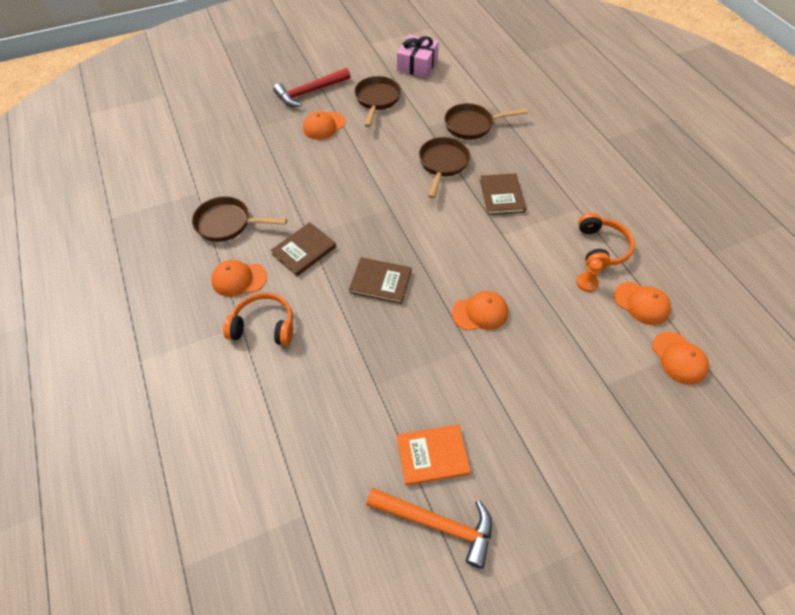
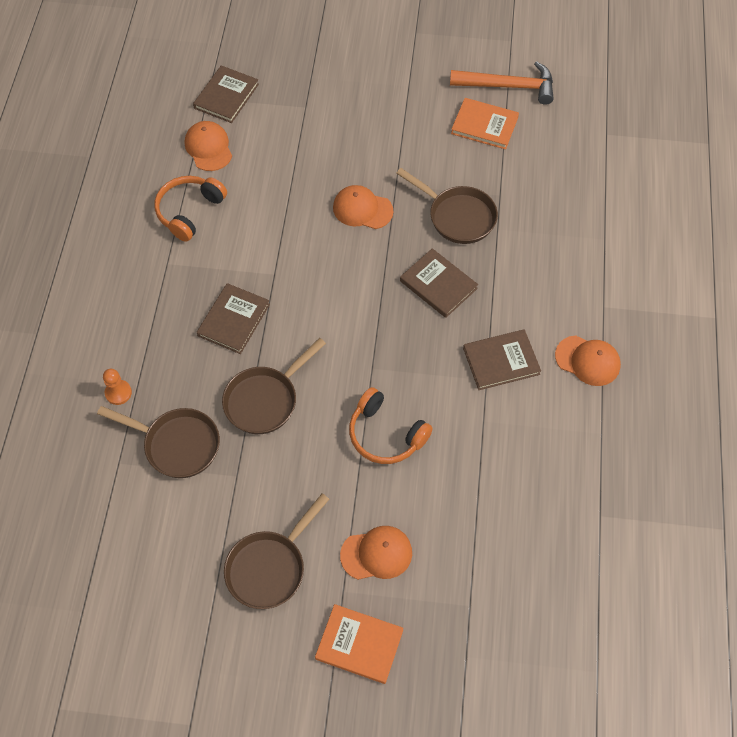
camera: 150 degrees left, 5 degrees up
brown pan [192,196,287,242] -> brown pan moved to [396,168,498,244]
orange headphones [223,293,293,346] -> orange headphones moved to [349,387,433,464]
red hammer [273,68,351,107] -> orange book [315,604,403,684]
orange hammer [366,488,492,568] -> orange hammer turned 135 degrees clockwise [450,61,554,105]
pink gift [397,34,439,78] -> none
orange pawn [576,259,603,292] -> orange pawn moved to [103,369,132,405]
orange cap [652,332,709,385] -> brown book [193,65,259,123]

